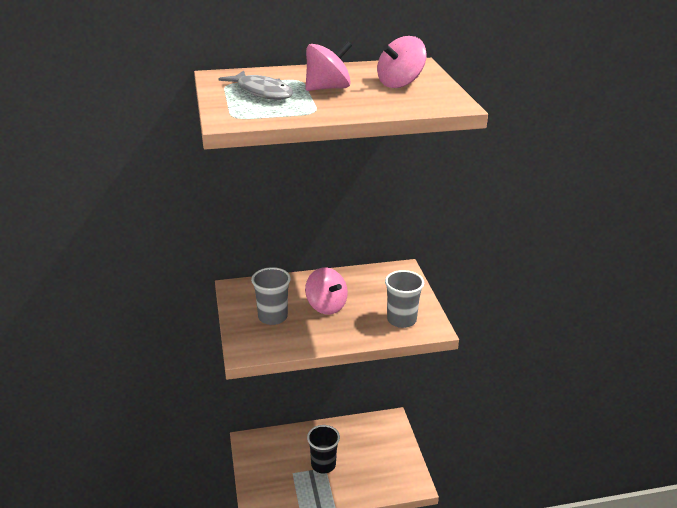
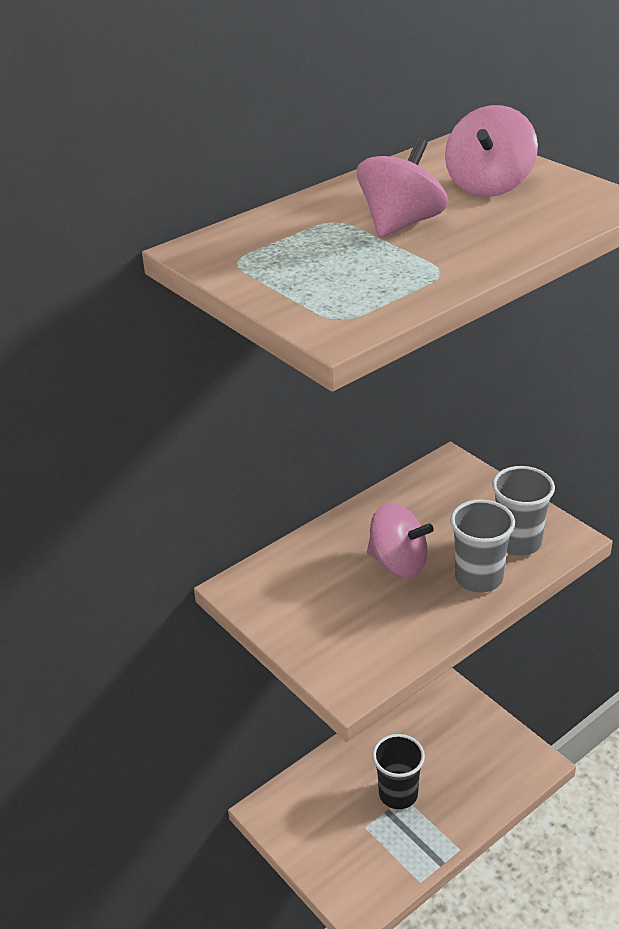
camera: 25 degrees left, 5 degrees up
grey fish [219,71,293,100] -> none
grey cup [251,267,291,325] -> grey cup moved to [450,499,515,592]

